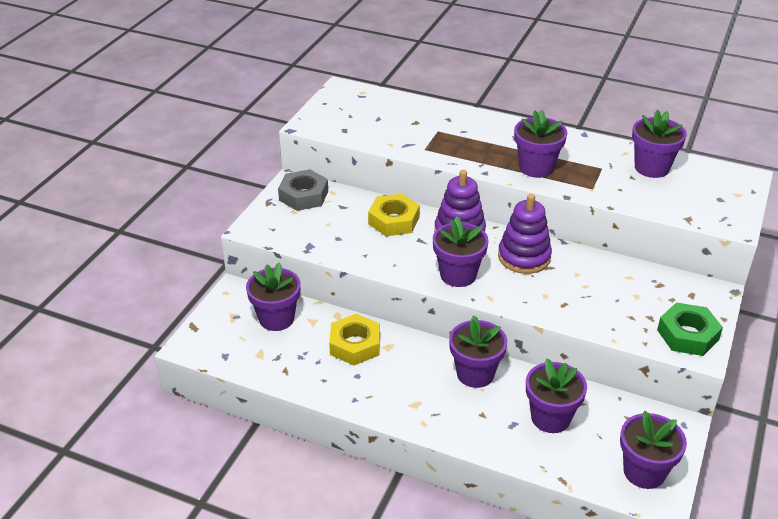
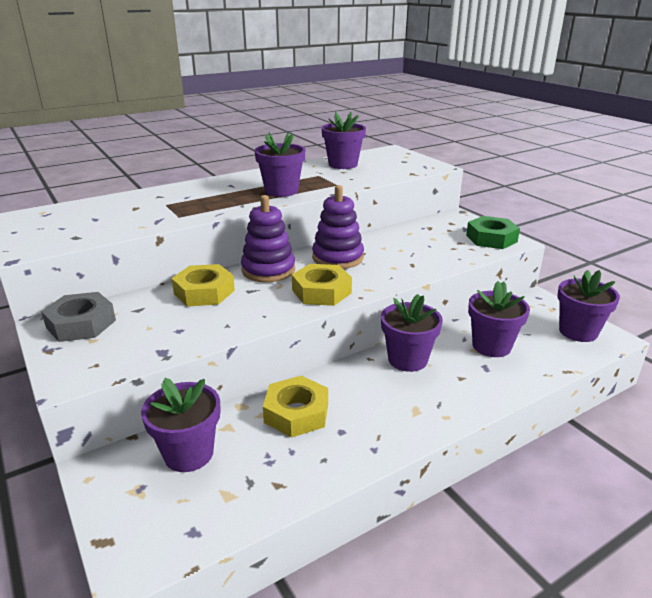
camera: 55 degrees left, 10 degrees down
purple flower pot [433,216,489,287] -> yellow nut [292,264,352,306]

